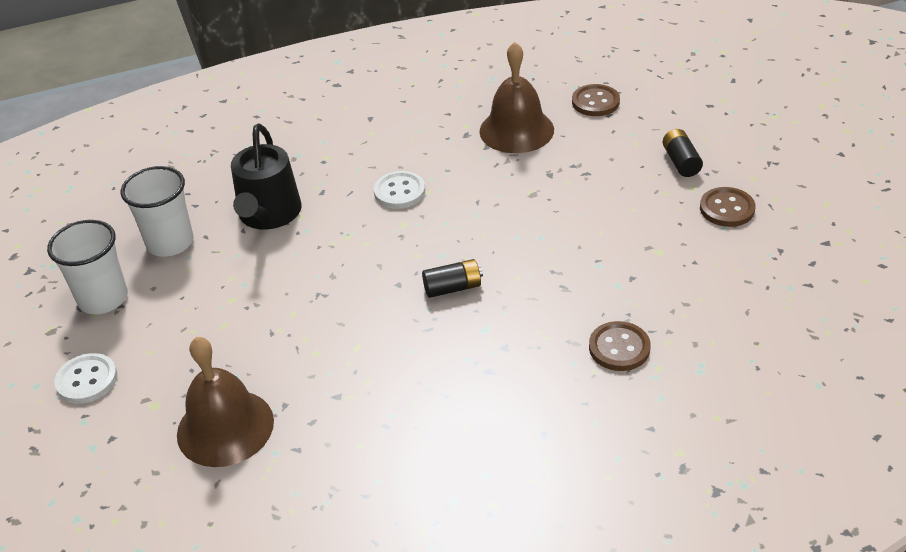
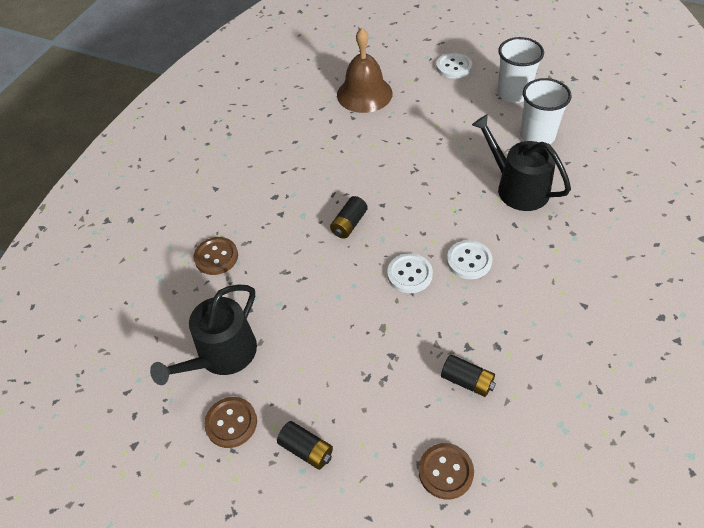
camera: 135 degrees right, 10 degrees up
brown bell [479,42,554,153] -> black battery [441,354,496,397]
none -> black watering can [150,285,257,385]
none -> white button [387,253,433,293]

